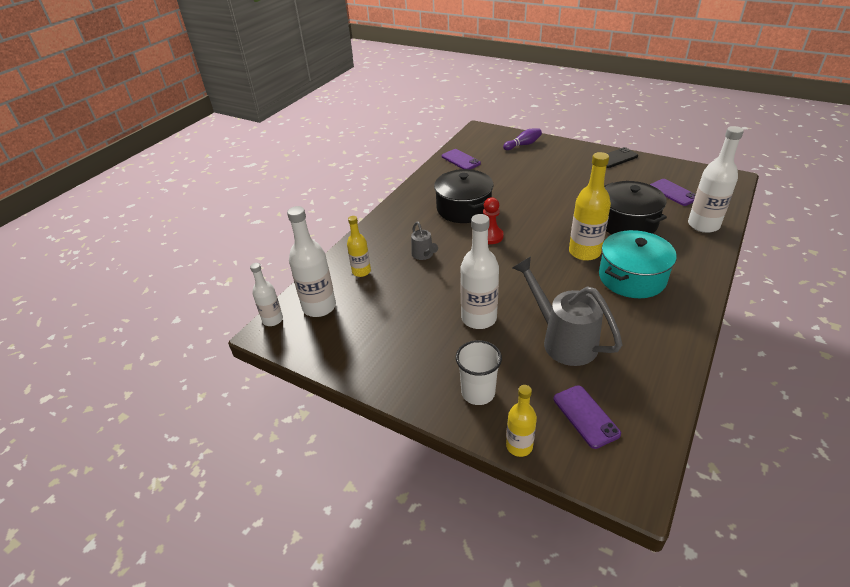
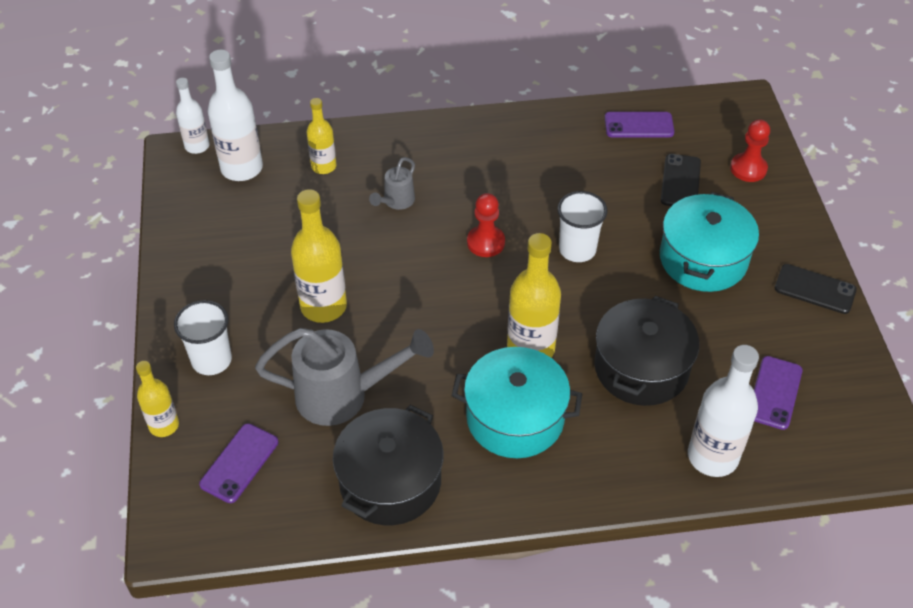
camera: 50 degrees right, 10 degrees up
black pot [434,169,493,223] -> black pot moved to [333,405,444,525]
purple phone [442,149,481,169] -> purple phone turned 75 degrees clockwise [605,112,674,137]
white bottle [460,214,499,329] -> yellow bottle [291,189,347,323]
purple bowling pin [503,128,542,150] -> red pawn [730,119,770,182]
grey watering can [512,256,622,366] -> grey watering can turned 75 degrees clockwise [255,328,434,426]
none -> white cup [557,191,608,262]
none -> turquoise pot [660,192,759,292]
none -> black phone [661,154,701,206]

